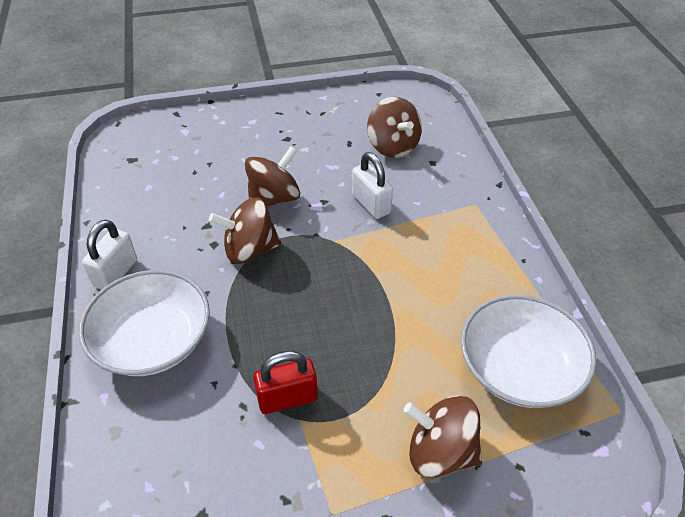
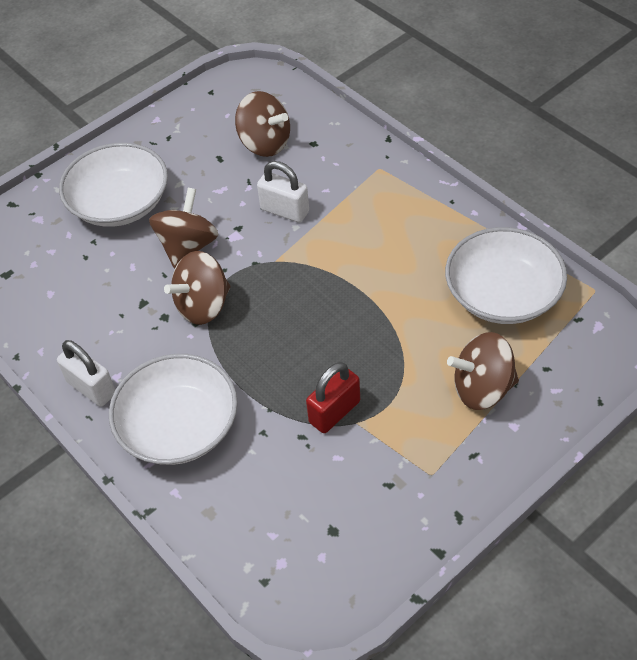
camera: 25 degrees left, 5 degrees up
white padlock [82,220,137,290] -> white padlock turned 45 degrees counterclockwise [57,340,115,407]
none -> white bowl [59,143,168,227]

